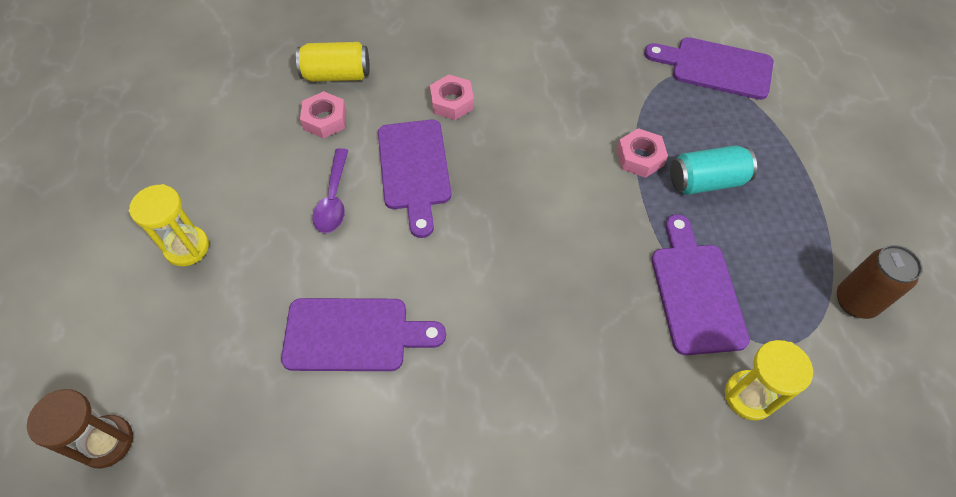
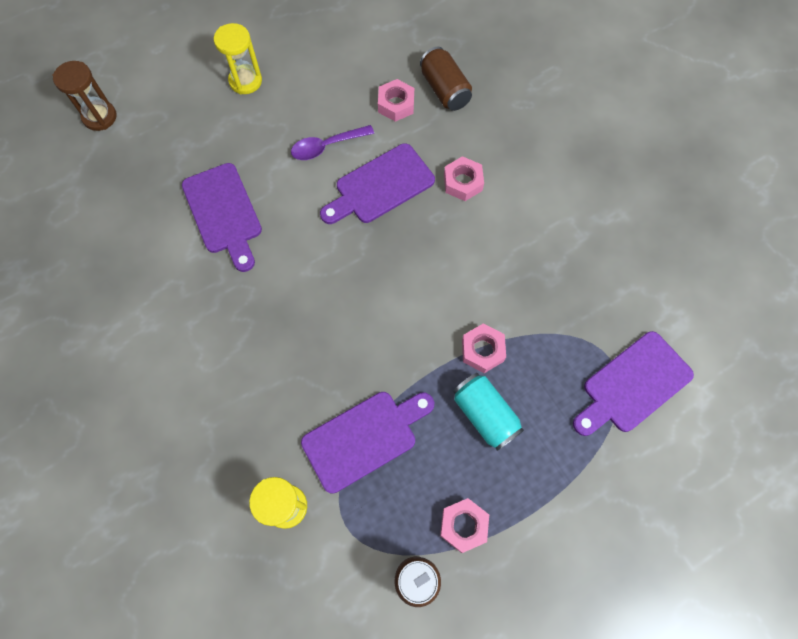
camera: 65 degrees right, 10 degrees up
yellow can [296,42,370,82] -> brown can [420,47,472,111]
purple cutting board [644,37,774,100] -> purple cutting board turned 120 degrees counterclockwise [573,331,694,436]
none -> pink nut [440,498,489,553]

